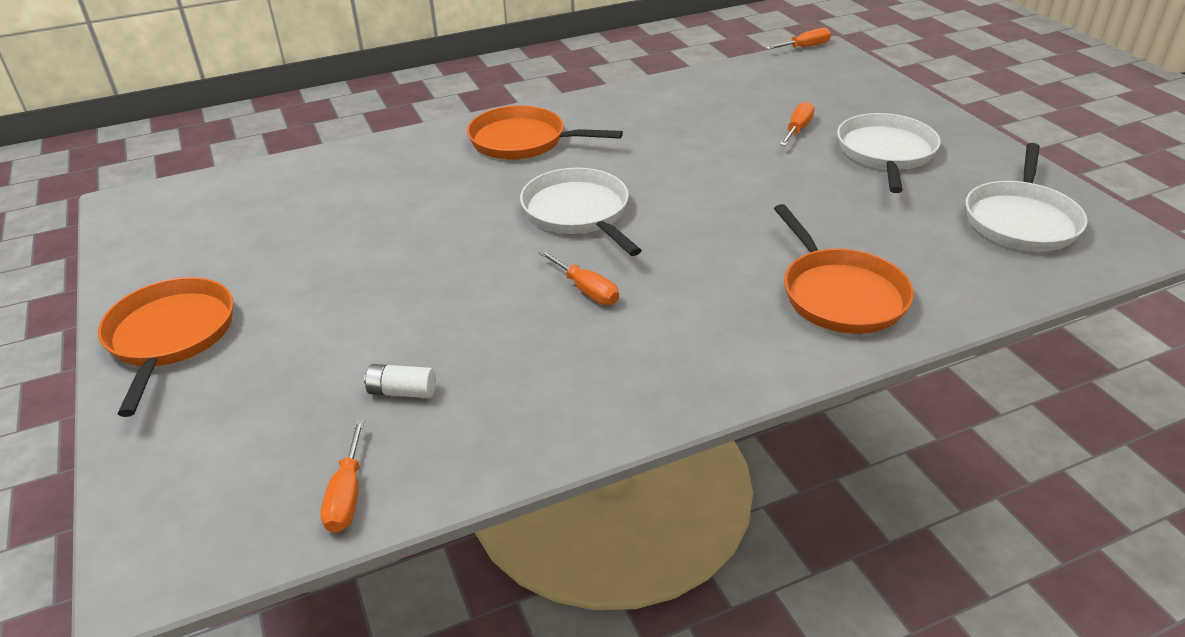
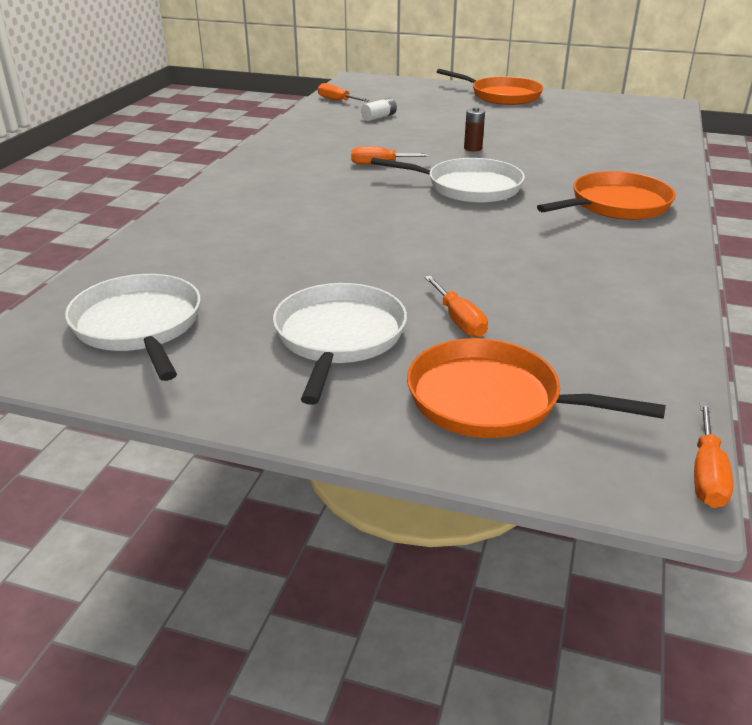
camera: 130 degrees right, 5 degrees down
orange pan [774,204,914,334] -> orange pan moved to [407,338,666,438]
white pan [837,113,941,193] -> white pan turned 135 degrees counterclockwise [273,283,407,405]
none -> brown battery [464,107,485,152]

